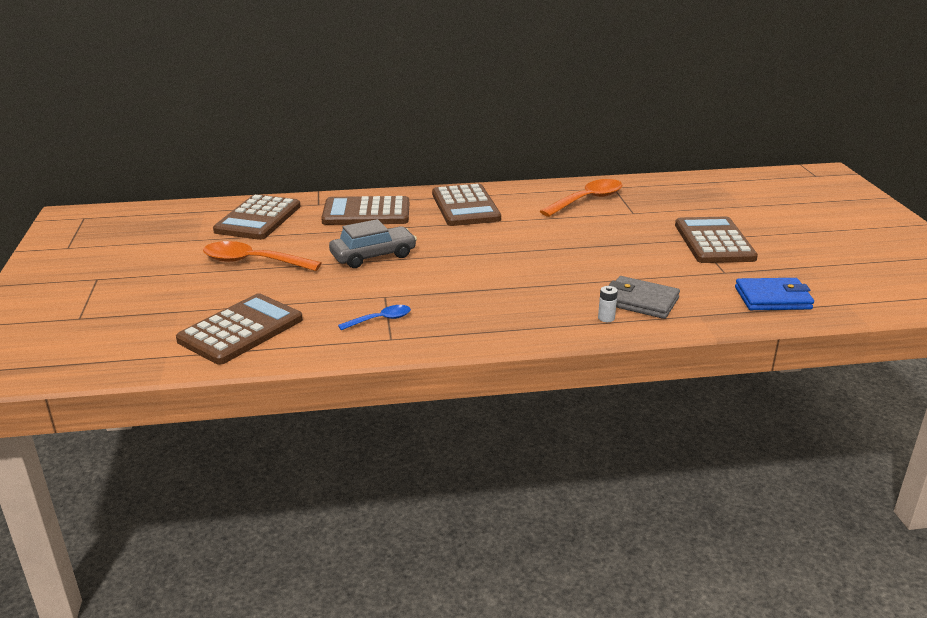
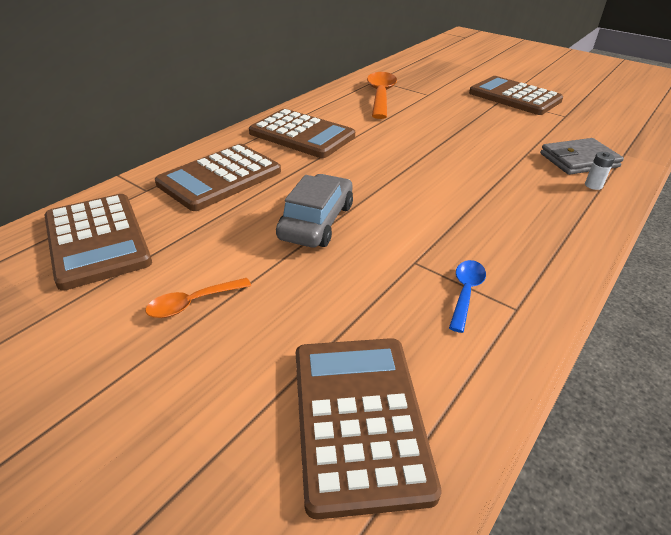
camera: 45 degrees left, 10 degrees up
orange spoon [203,241,322,271] -> orange spoon [145,278,251,318], size x0.55
blue wallet [735,278,814,310] -> none

